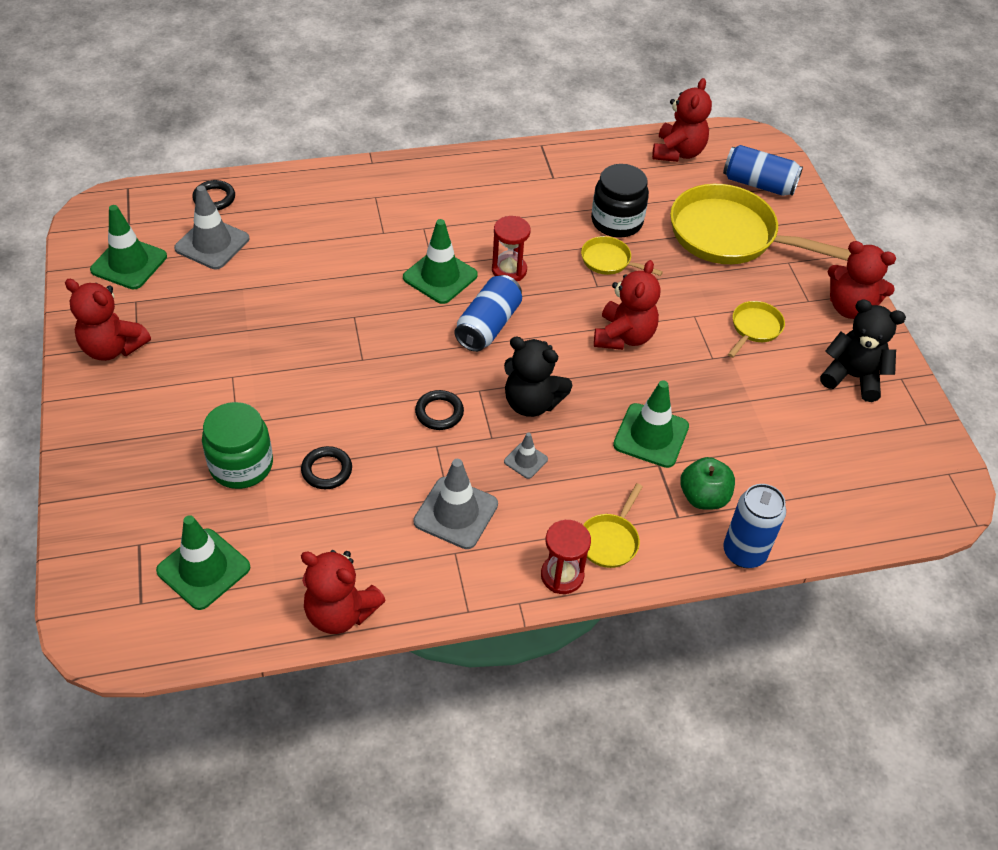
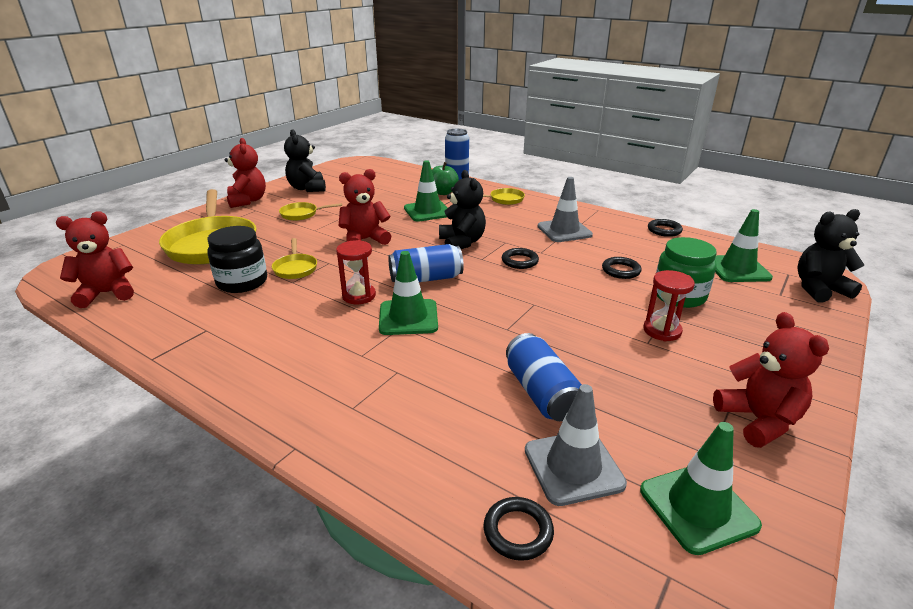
camera: 130 degrees left, 20 degrees down
red teddy bear [301,550,386,634] -> black ring [648,219,683,237]
grey traffic cone [504,433,548,479] -> none
red hourglass [541,520,591,594] -> red hourglass moved to [643,270,695,341]
blue can [723,145,803,196] -> blue can moved to [506,333,582,421]
none -> black teddy bear [797,209,864,303]

